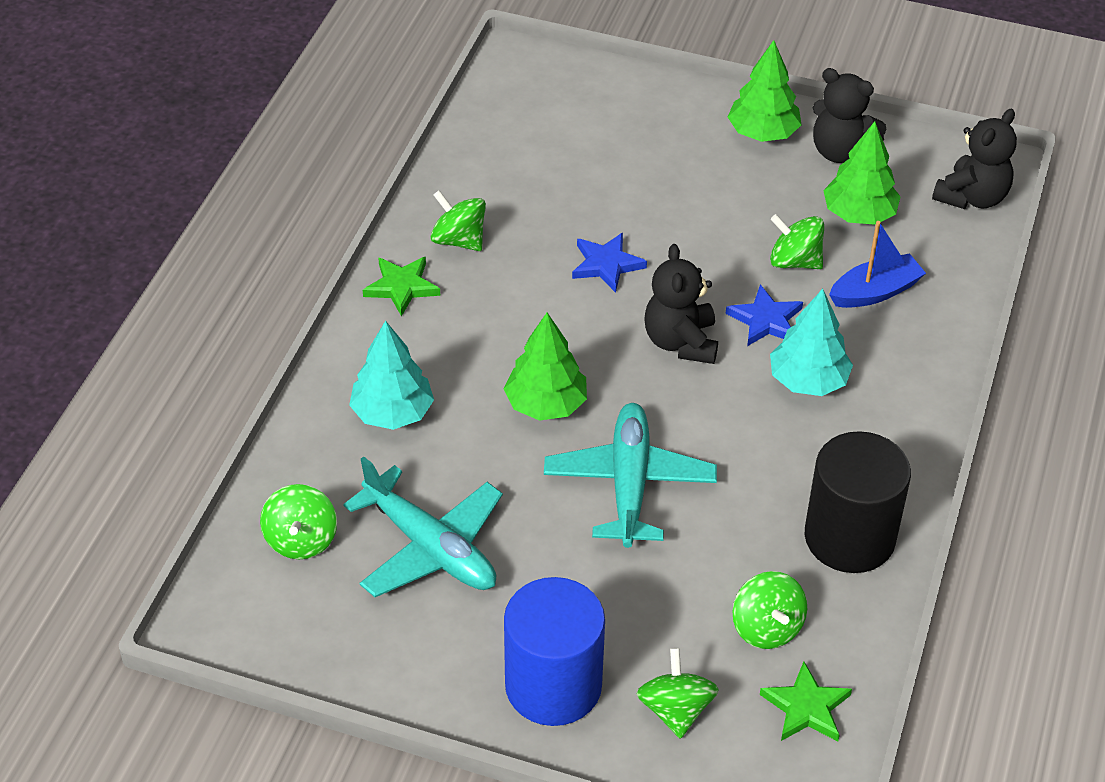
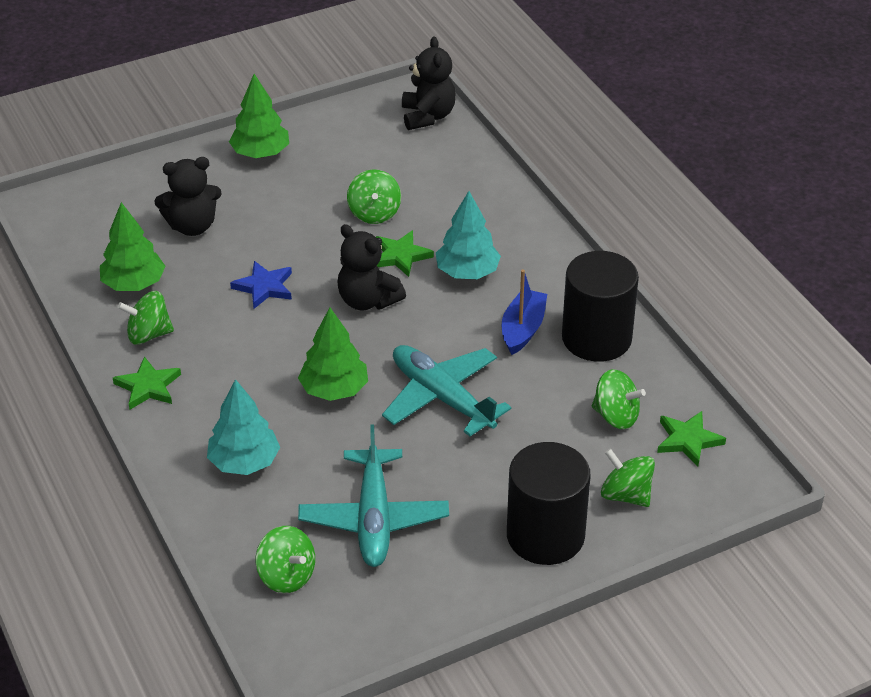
camera: 45 degrees left, 5 degrees down
turquoise plane [343,456,503,597] -> turquoise plane turned 90 degrees clockwise [298,424,449,567]
blue cylinder [504,577,605,726] -> black cylinder [507,442,591,565]
blue star [726,284,803,346] -> green star [376,230,434,277]
green spinning top [770,214,824,269] -> green spinning top turned 75 degrees counterclockwise [347,169,401,224]
black teddy bear [813,68,886,163] -> black teddy bear moved to [154,157,222,236]
green tree [823,121,901,225] -> green tree moved to [100,202,166,291]
blue boat [829,221,926,308] -> blue boat moved to [502,270,547,355]

